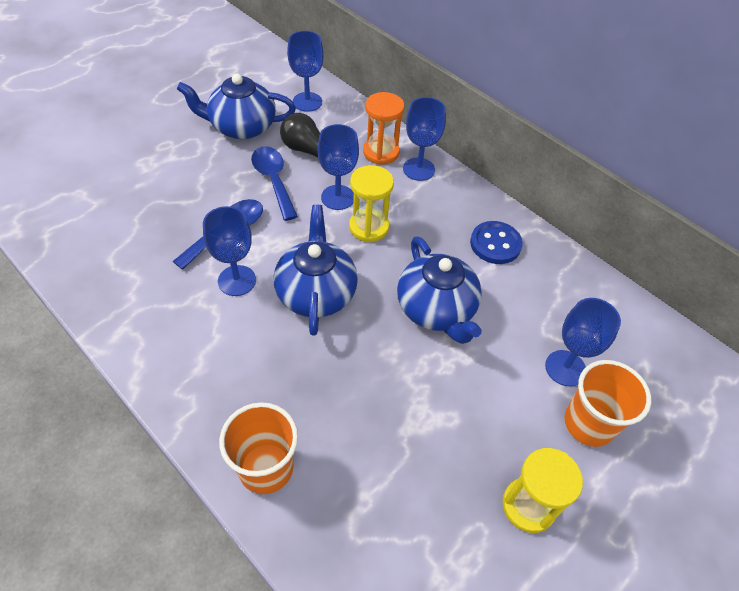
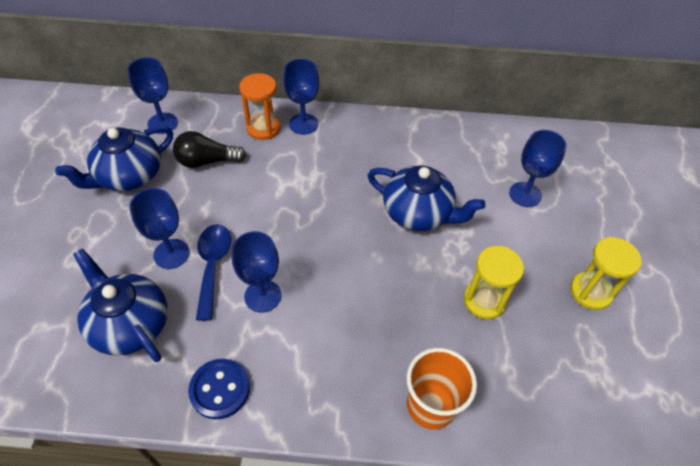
camera: 40 degrees left, 0 degrees up
blue spoon [251,146,298,221] -> none
blue teapot [274,205,358,336] -> blue teapot moved to [73,249,168,362]
blue goblet [318,124,359,210] -> blue goblet moved to [129,188,190,269]
yellow hourglass [349,165,394,242] -> yellow hourglass moved to [464,246,524,319]
blue button [470,221,523,264] -> blue button moved to [188,359,250,419]
orange cup [564,360,651,447] -> none

